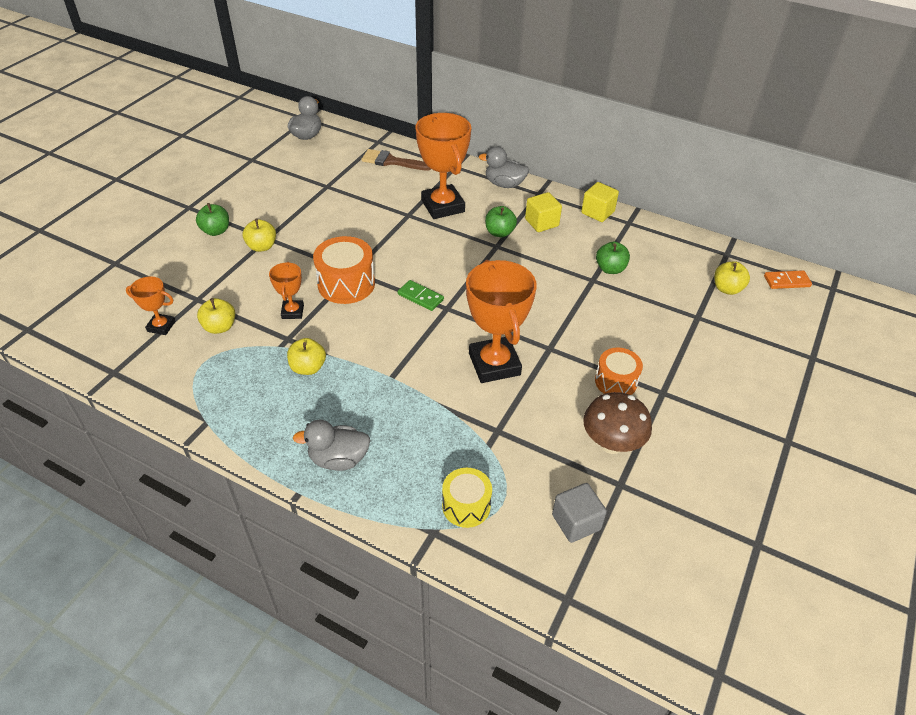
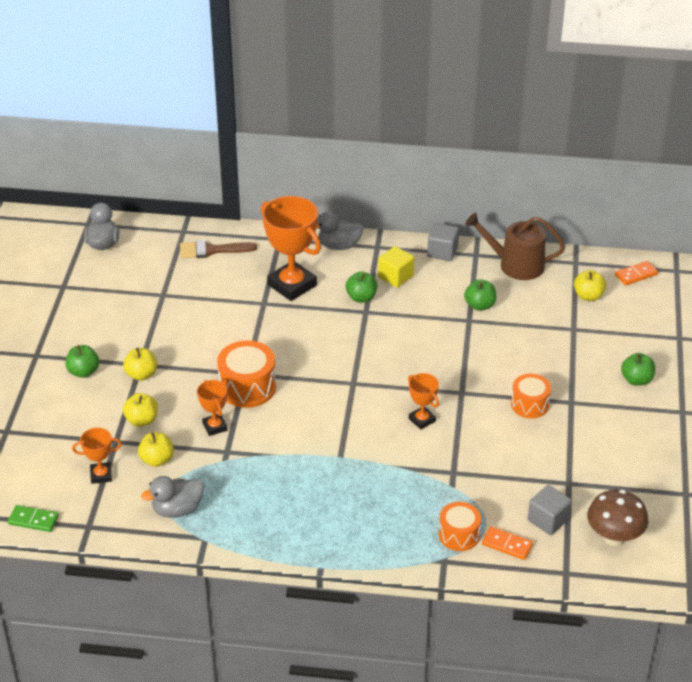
camera: 20 degrees left, 5 degrees down
yellow apple [287,338,326,375] -> yellow apple moved to [123,393,158,427]
grey duck [293,420,371,471] -> grey duck moved to [141,476,204,518]
green domino [398,280,444,311] -> green domino moved to [8,505,59,532]
yellow drum [442,468,492,528] -> orange drum [439,502,481,551]
orange trophy [466,260,537,383] -> orange trophy [408,373,439,430], size x0.51
yellow cube [581,182,619,222] -> grey cube [427,223,459,261]
brown mushroom [583,392,652,454] -> brown mushroom moved to [587,490,648,546]
none -> brown watering can [465,213,565,280]
none -> orange domino [482,526,533,560]
none -> green apple [621,353,655,386]

